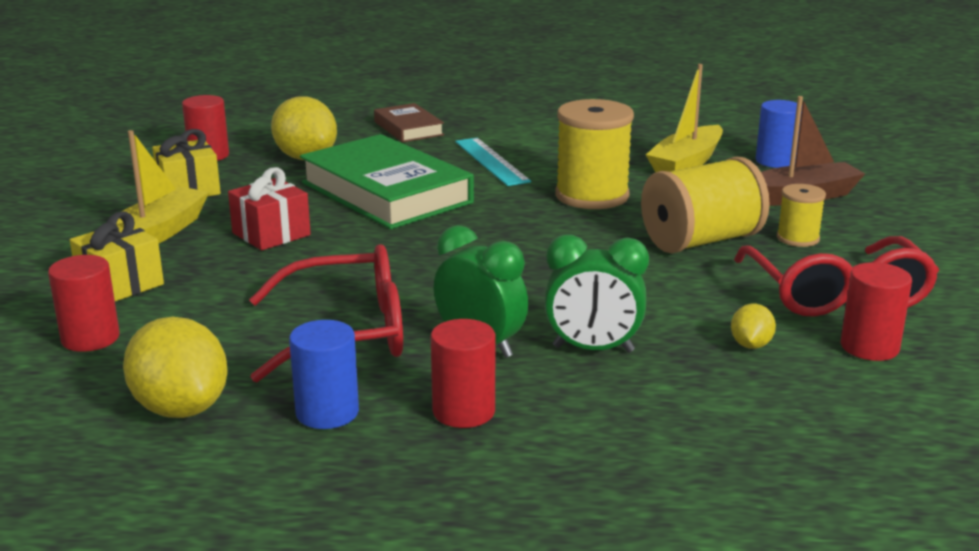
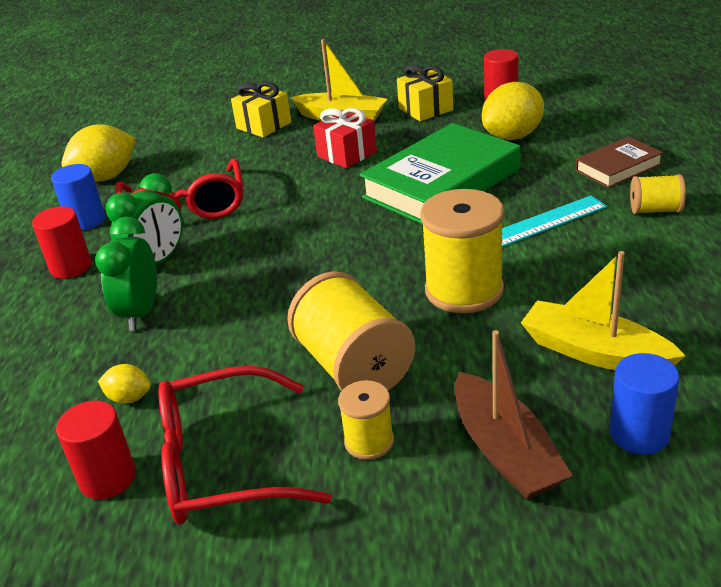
camera: 90 degrees right, 10 degrees up
red cylinder [48,255,120,352] -> none
none -> yellow spool [630,174,686,214]

